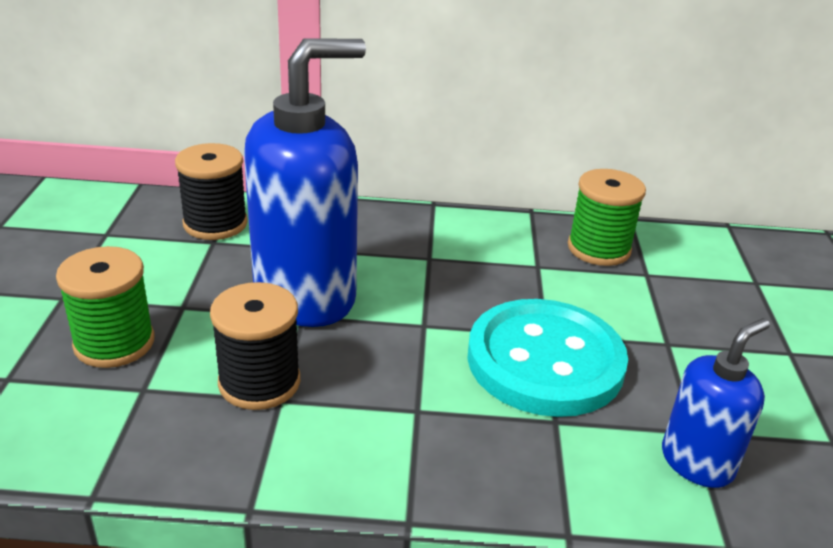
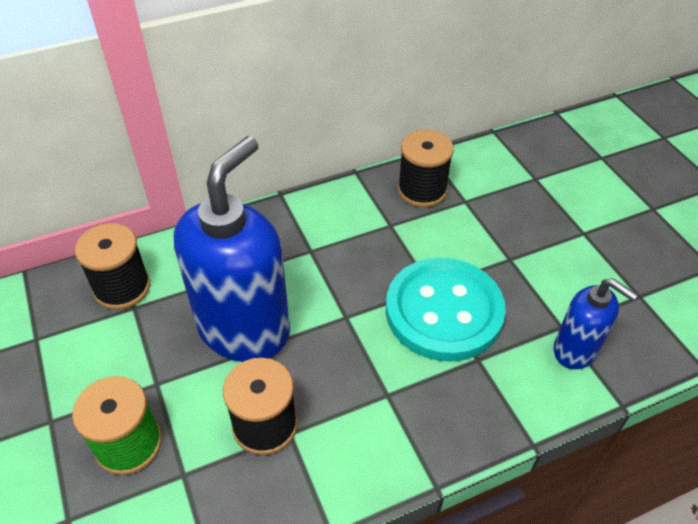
camera: 25 degrees left, 15 degrees up
green spool [568,169,646,266] -> black spool [398,130,454,207]
blue soap dispenser [662,318,770,488] -> blue soap dispenser turned 105 degrees clockwise [554,278,638,369]

